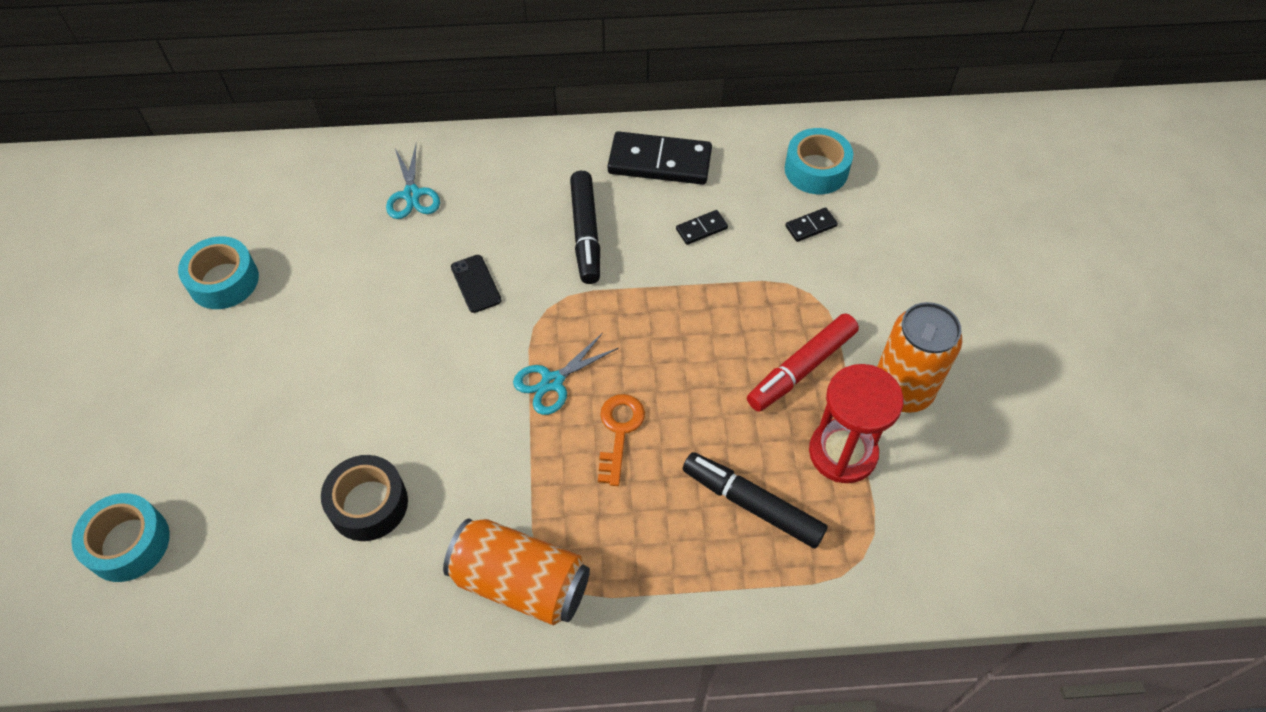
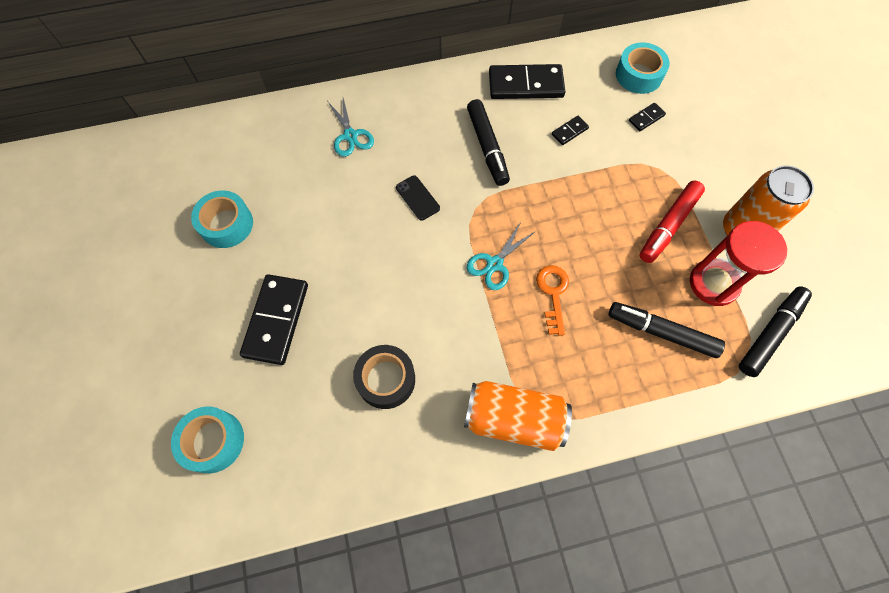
camera: 10 degrees left, 10 degrees up
none -> black domino [240,274,308,365]
none -> black marker [739,286,812,377]

